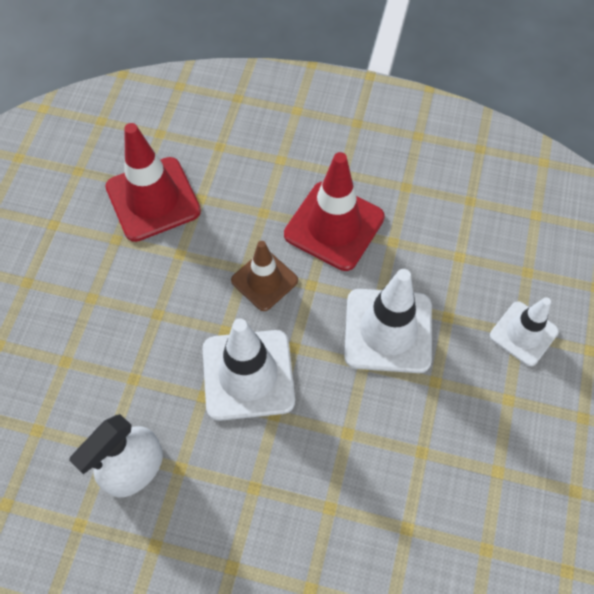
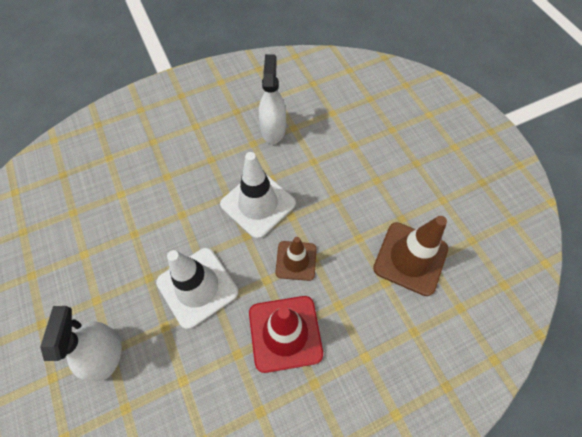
camera: 140 degrees right, 0 degrees up
red traffic cone [106,123,201,242] -> brown traffic cone [373,216,448,296]
white traffic cone [490,297,559,366] -> white spray bottle [40,306,122,381]

